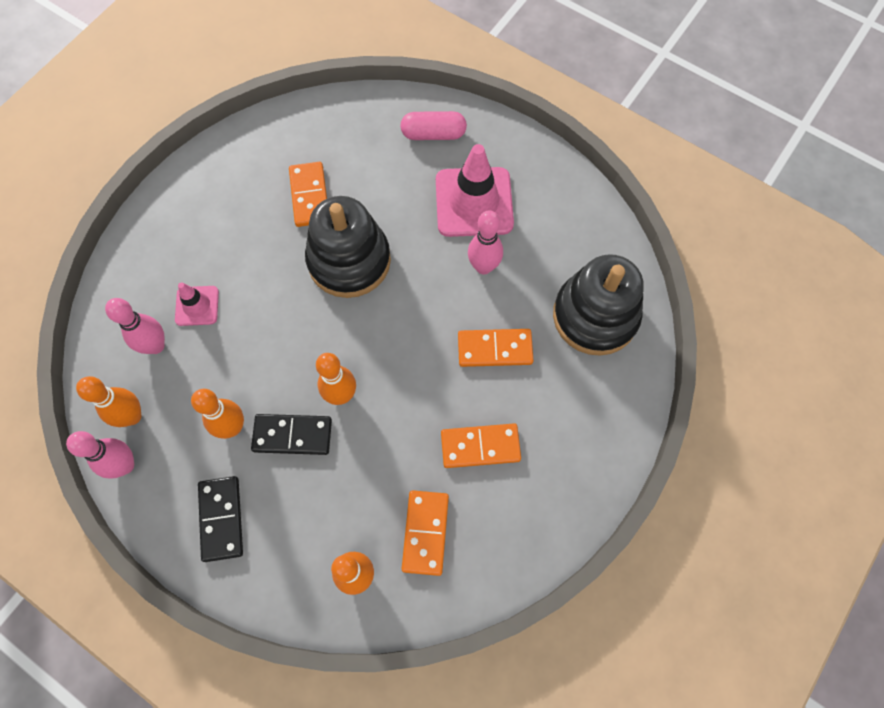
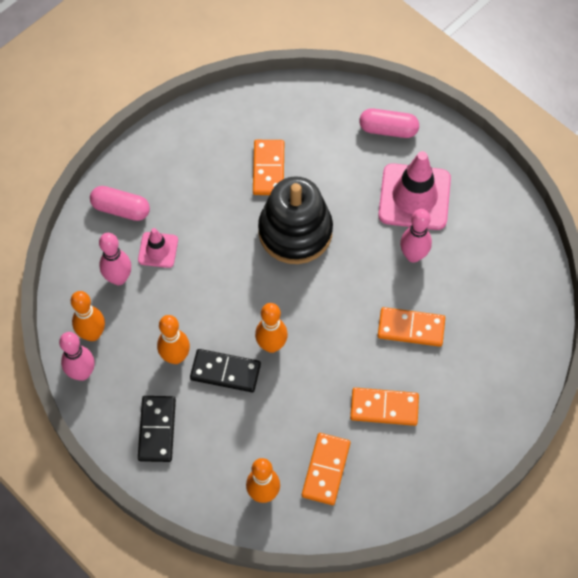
camera: 10 degrees right, 5 degrees down
black stacking toy [553,254,644,356] -> none
none -> pink capsule [90,186,150,221]

